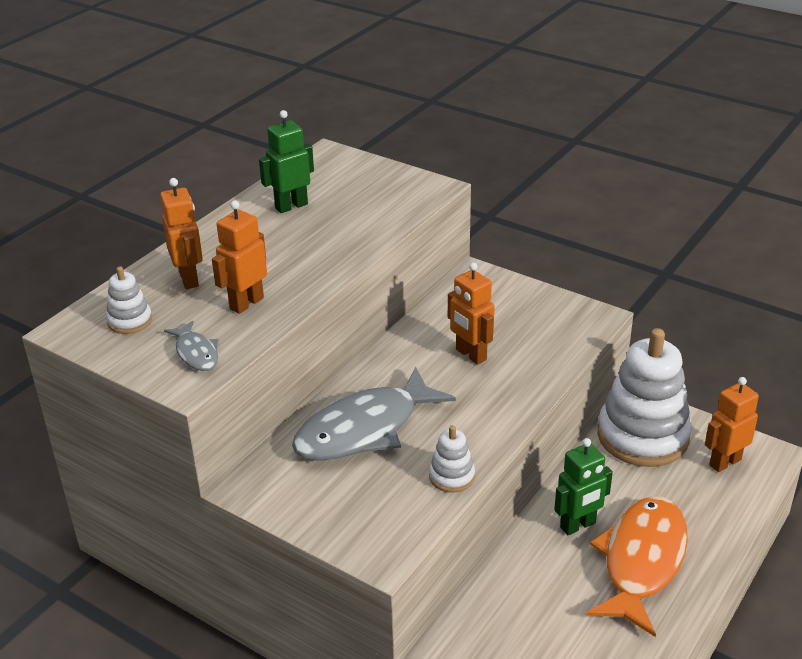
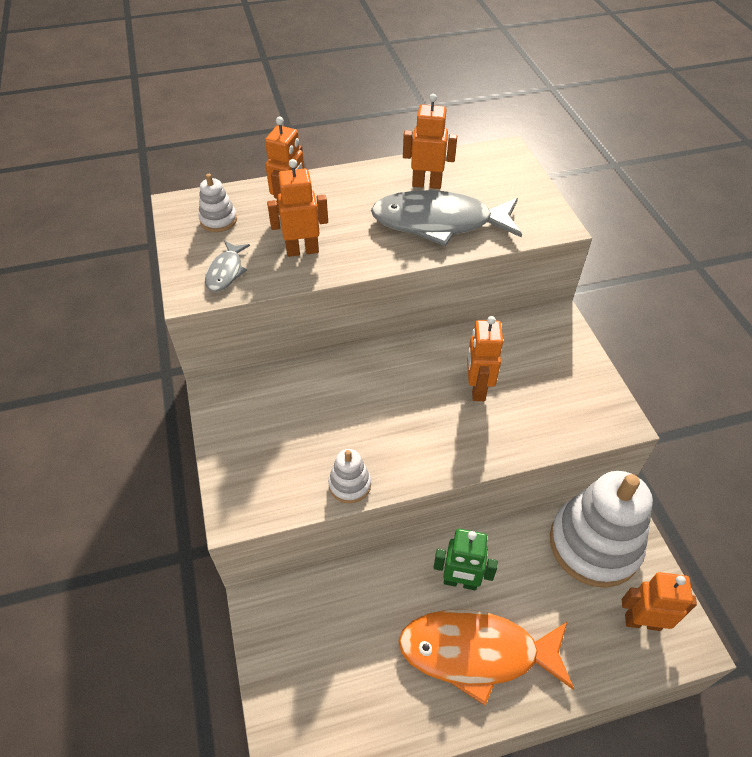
camera: 40 degrees right, 15 degrees up
green robot [259,110,314,213] -> orange robot [403,94,457,189]
grey fish [292,367,456,461] -> grey fish moved to [371,190,522,246]
orange fish [586,496,688,637] -> orange fish turned 150 degrees counterclockwise [398,610,574,706]

